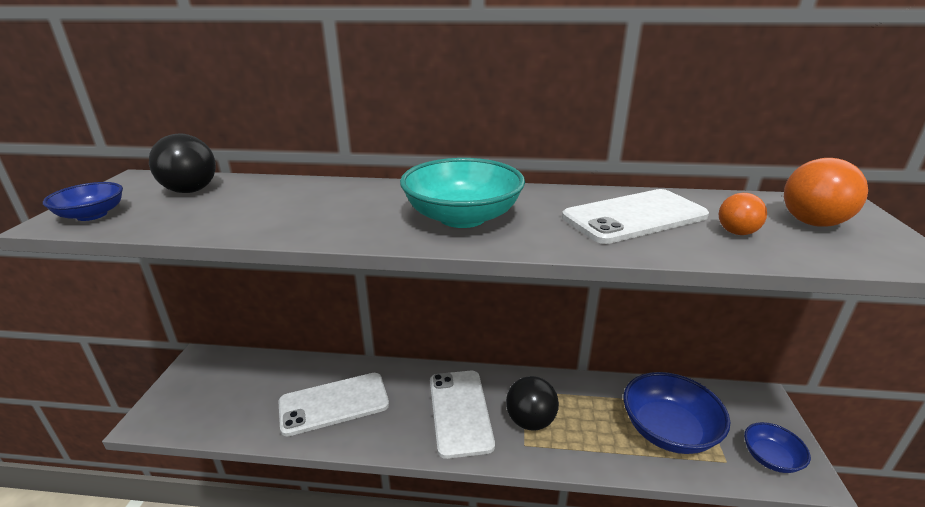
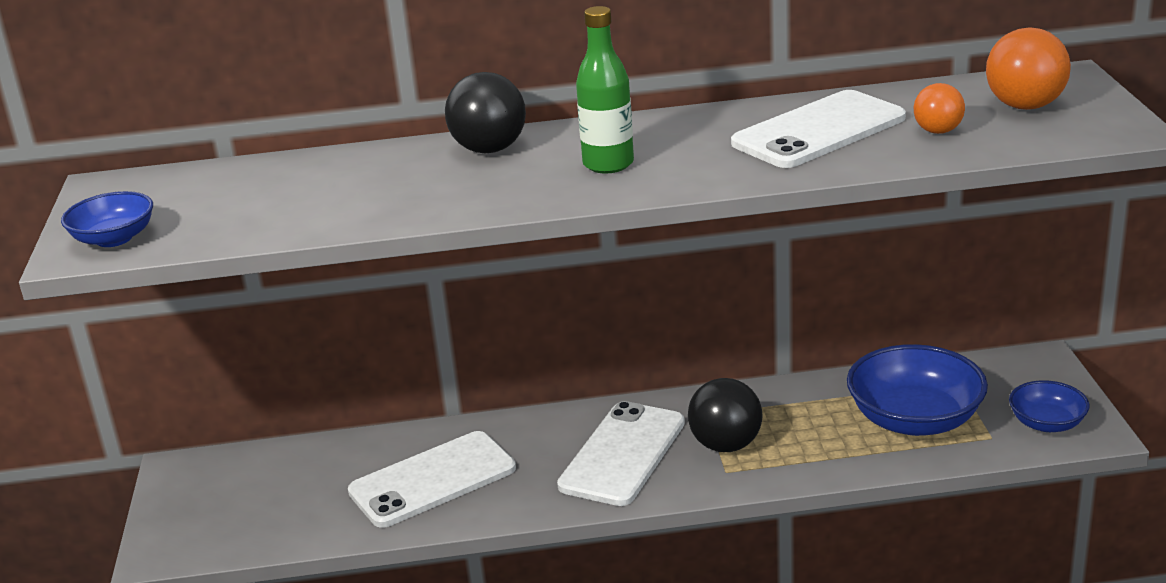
camera: 10 degrees left, 0 degrees up
black ball [149,134,216,193] -> black ball moved to [445,72,526,153]
turquoise bowl [400,158,525,228] -> green bottle [576,6,634,174]
white phone [430,371,495,459] -> white phone turned 45 degrees clockwise [557,401,685,506]

